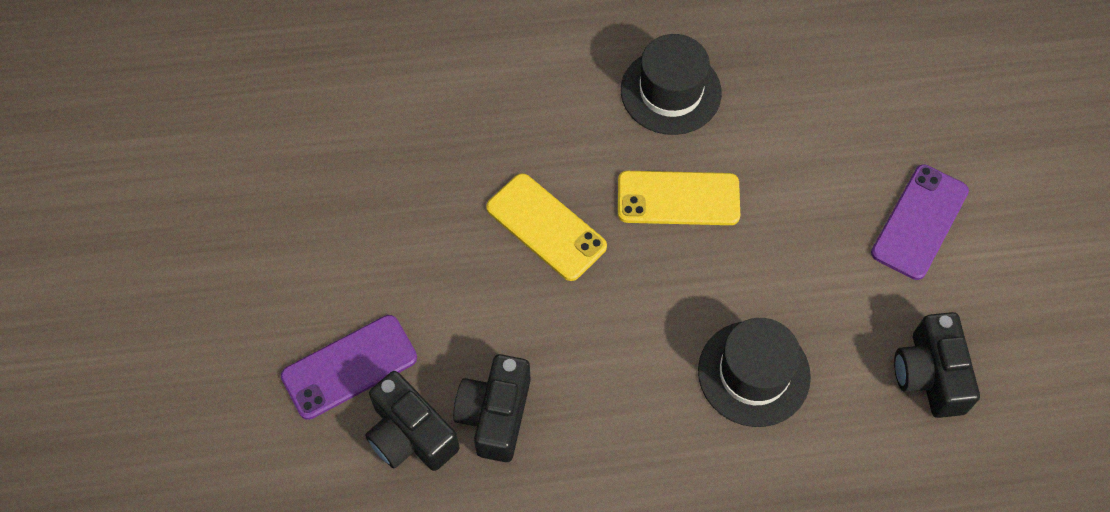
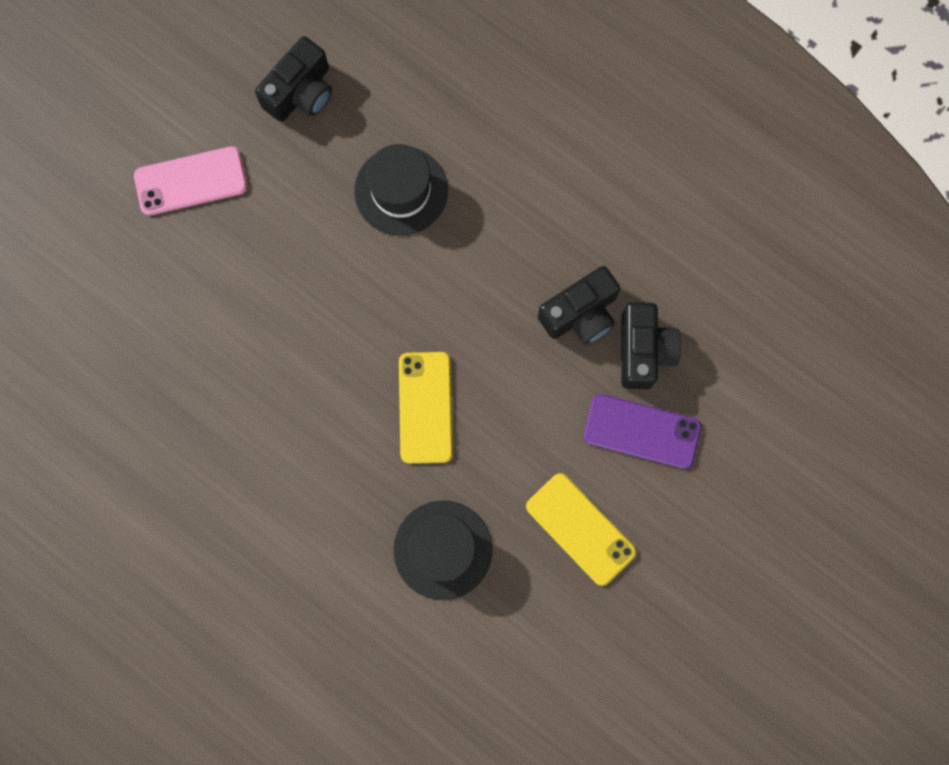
camera: 135 degrees left, 15 degrees up
yellow phone [618,171,740,225] -> yellow phone moved to [526,473,636,586]
black hat [621,34,722,135] -> black hat moved to [393,500,492,600]
purple phone [871,164,969,280] -> pink phone [134,146,247,216]

